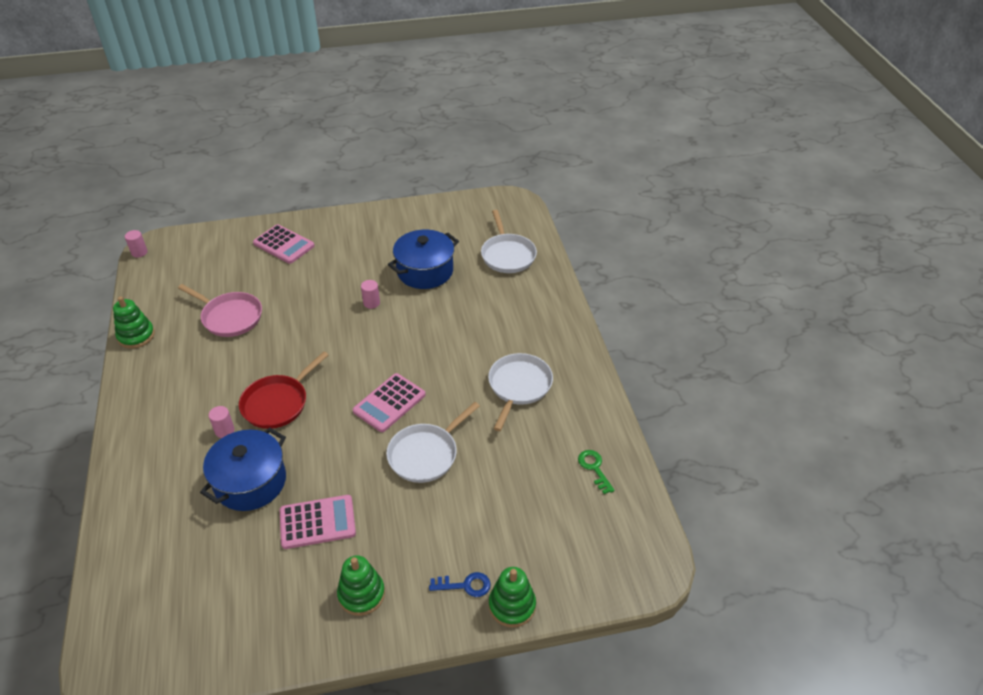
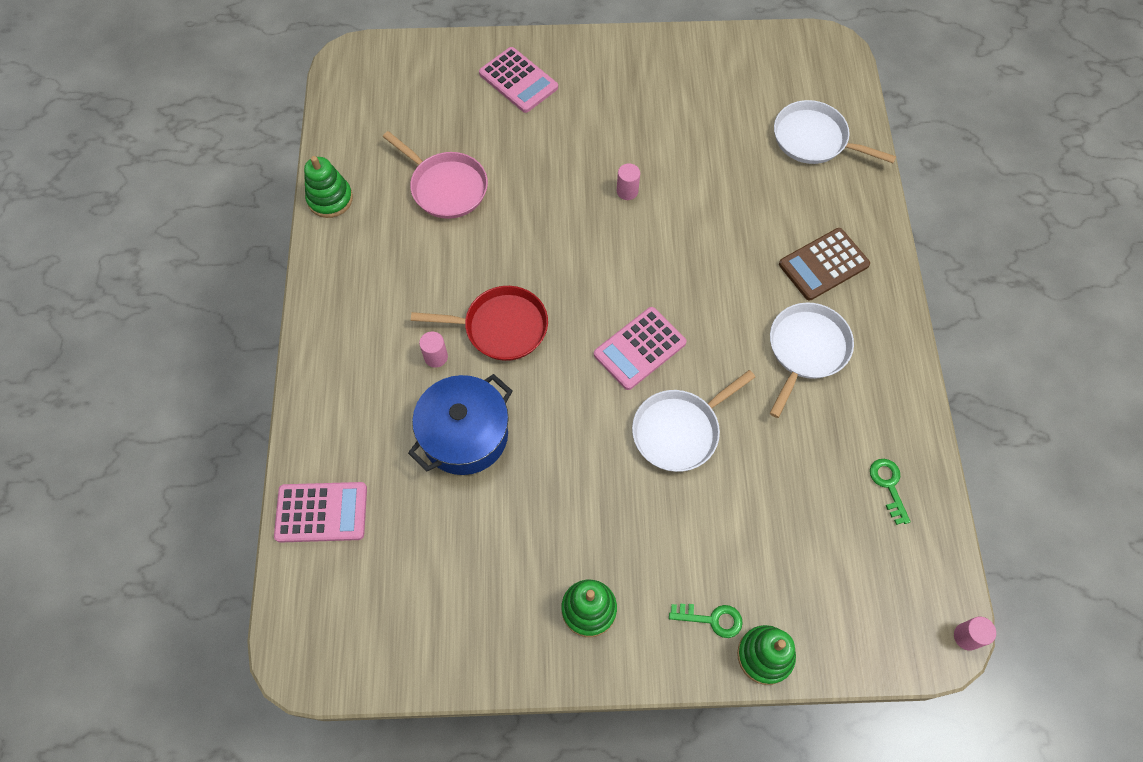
camera: 10 degrees right, 20 degrees up
pink cylinder [125,230,148,258] -> pink cylinder moved to [954,617,996,651]
red pan [239,351,328,429] -> red pan turned 135 degrees counterclockwise [411,286,548,361]
pink calculator [280,495,356,549] -> pink calculator moved to [274,482,367,543]
blue pot [388,230,459,289] -> none
blue key [429,572,491,597] -> green key [669,604,743,638]
white pan [481,210,537,273] -> white pan turned 120 degrees clockwise [774,100,896,164]
none -> brown calculator [779,228,870,300]

